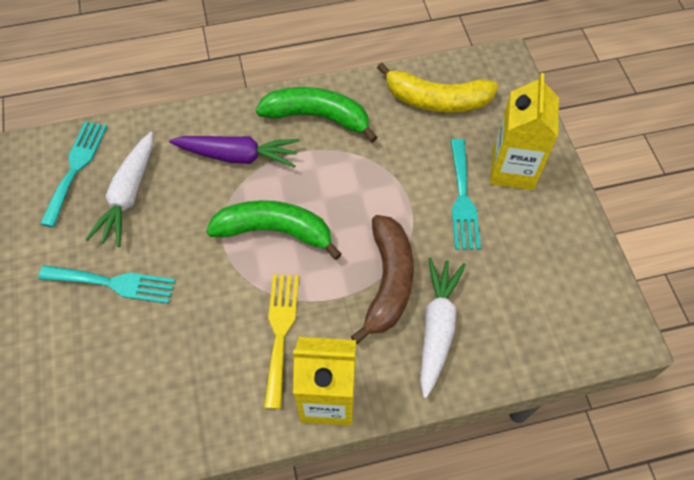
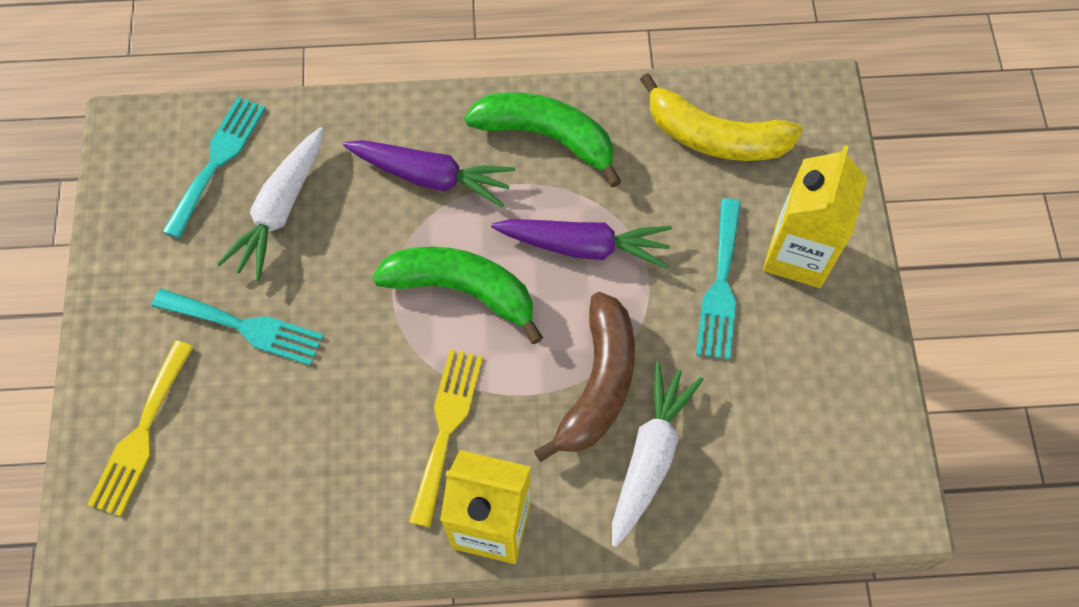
camera: 10 degrees right, 5 degrees up
none -> yellow fork [88,340,193,516]
none -> purple carrot [491,219,672,269]

